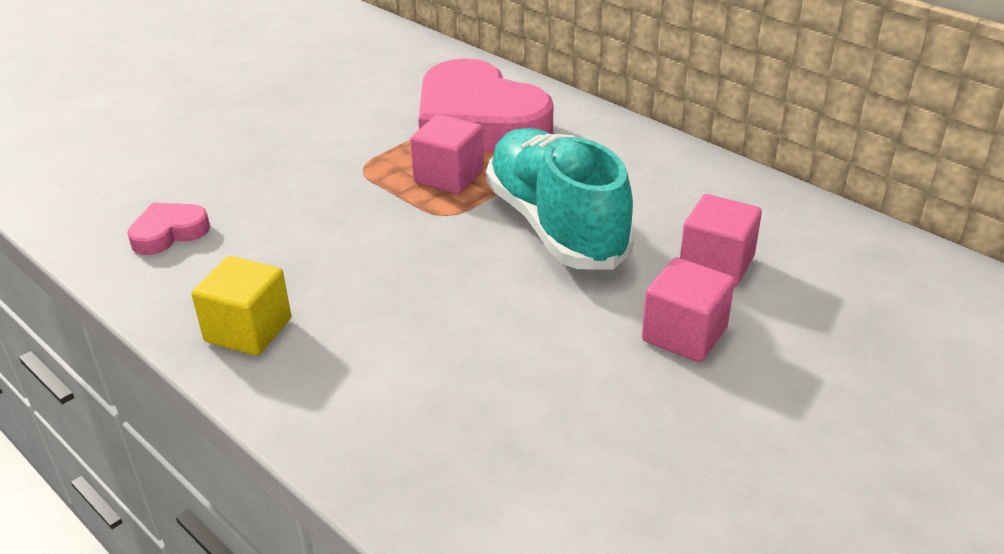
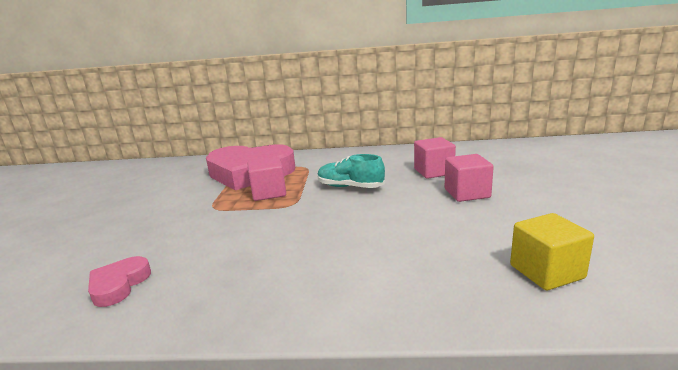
camera: 40 degrees left, 15 degrees down
yellow cube [192,256,291,356] -> yellow cube moved to [510,213,594,290]
turquoise shoe [486,128,635,270] -> turquoise shoe [317,154,385,188], size x0.57

